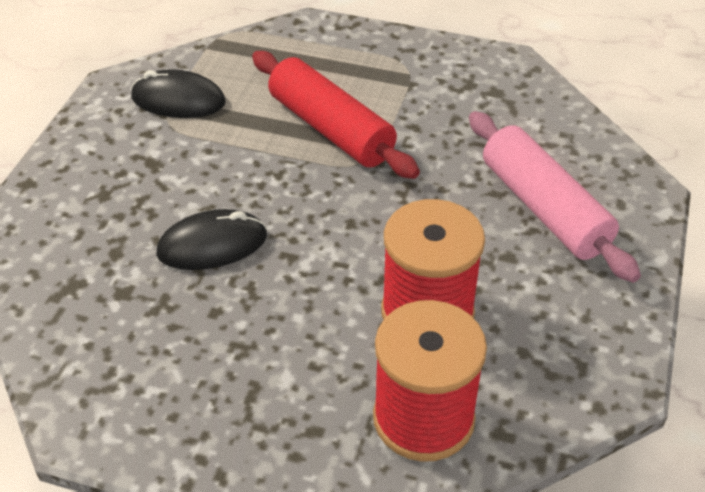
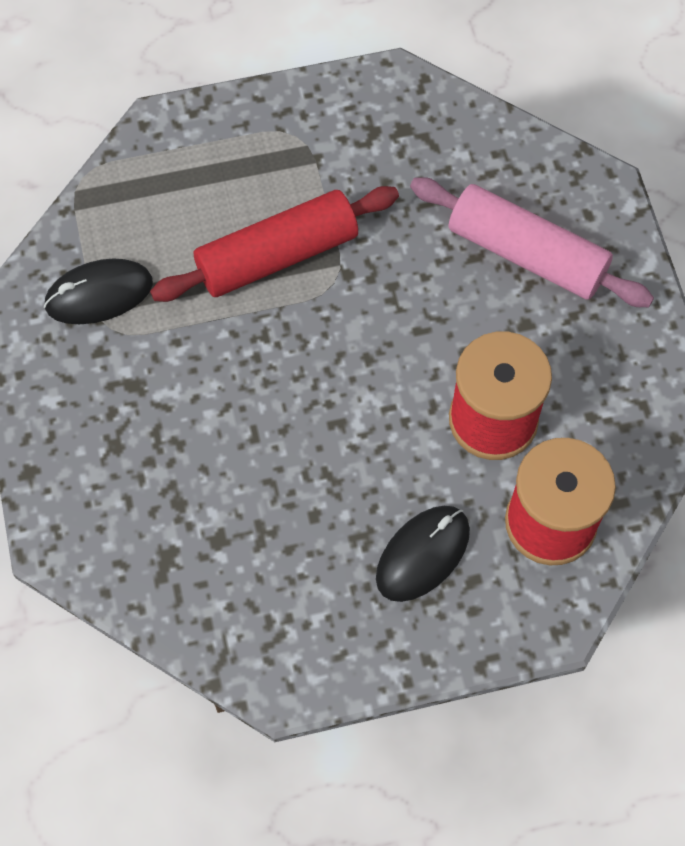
camera: 30 degrees left, 20 degrees up
black mouse [156,209,267,270] -> black mouse moved to [376,506,470,602]
red rolling pin [252,51,420,179] -> red rolling pin turned 45 degrees counterclockwise [150,186,399,302]

